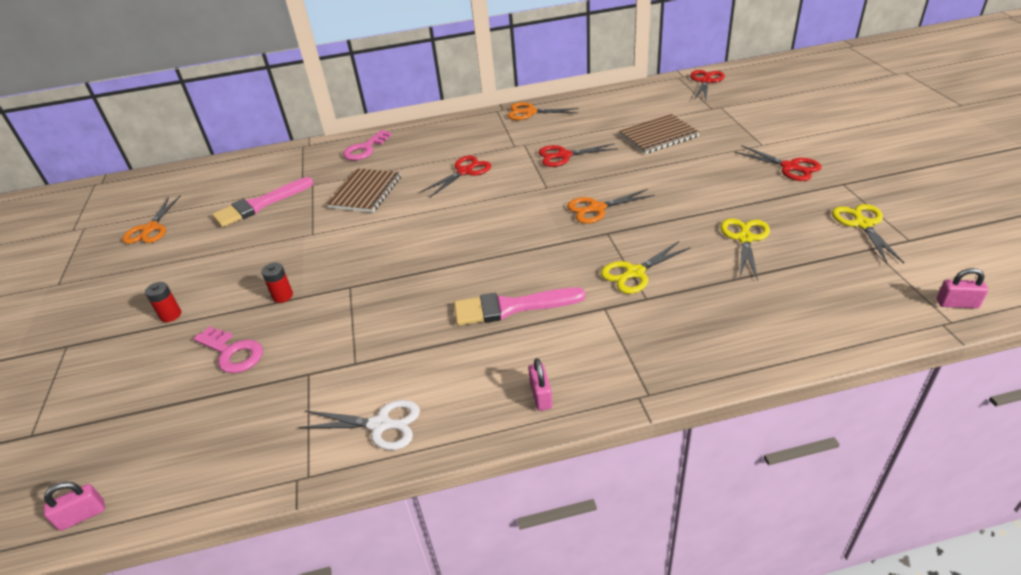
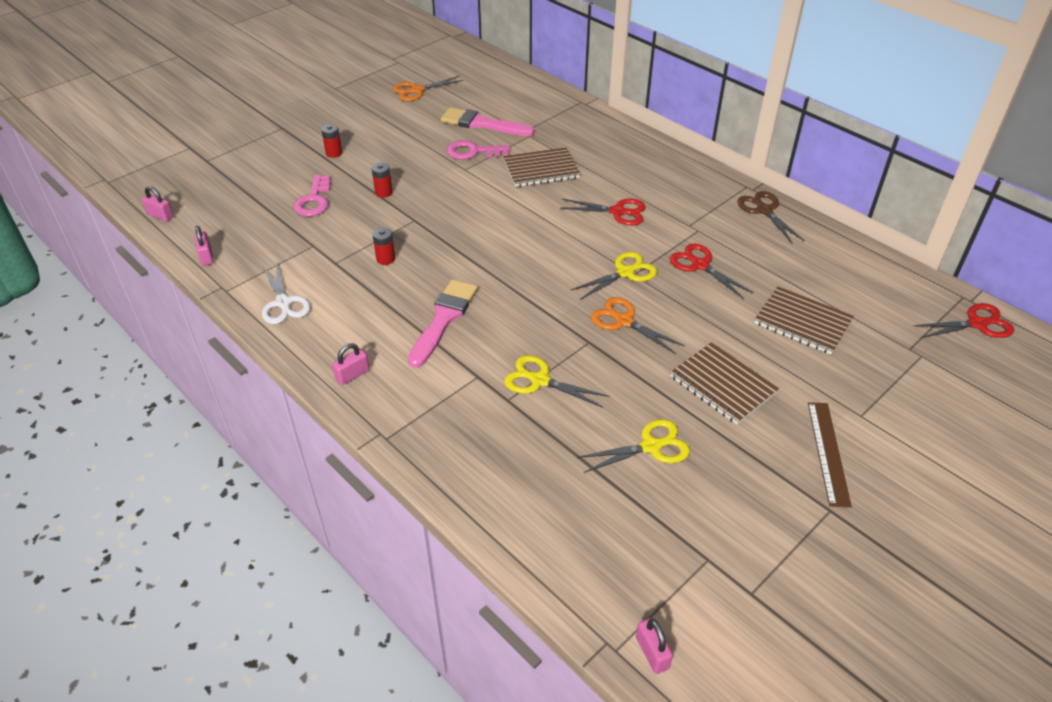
camera: 55 degrees right, 5 degrees up
pink key [343,130,392,160] -> pink key moved to [446,140,510,160]
pink brush [454,288,586,326] -> pink brush turned 60 degrees clockwise [408,279,478,368]
orange scissors [508,102,579,120] -> brown scissors [737,191,805,244]
red scissors [734,145,821,181] -> brown ruler [808,402,852,508]
yellow scissors [832,204,904,264] -> yellow scissors moved to [571,252,657,300]
none -> pink padlock [194,226,214,266]
none -> red battery [372,227,395,265]
none -> brown notebook [670,342,779,424]

